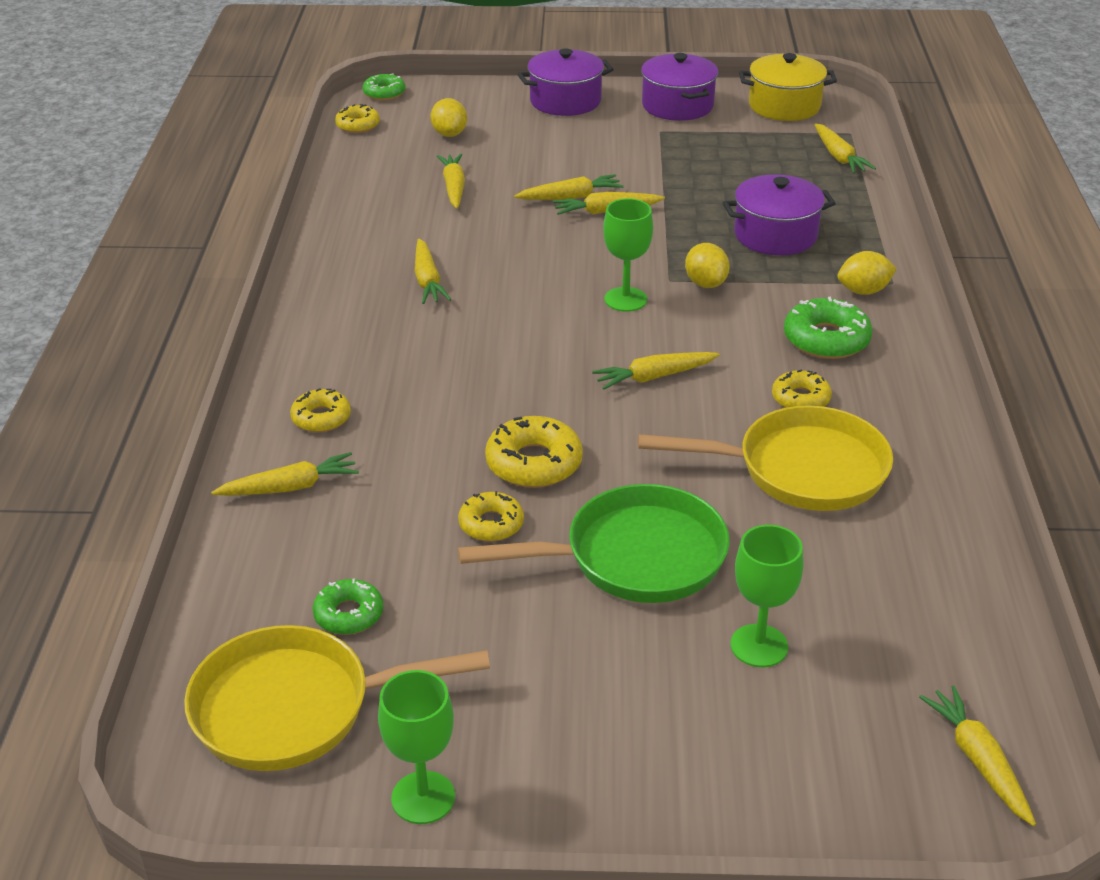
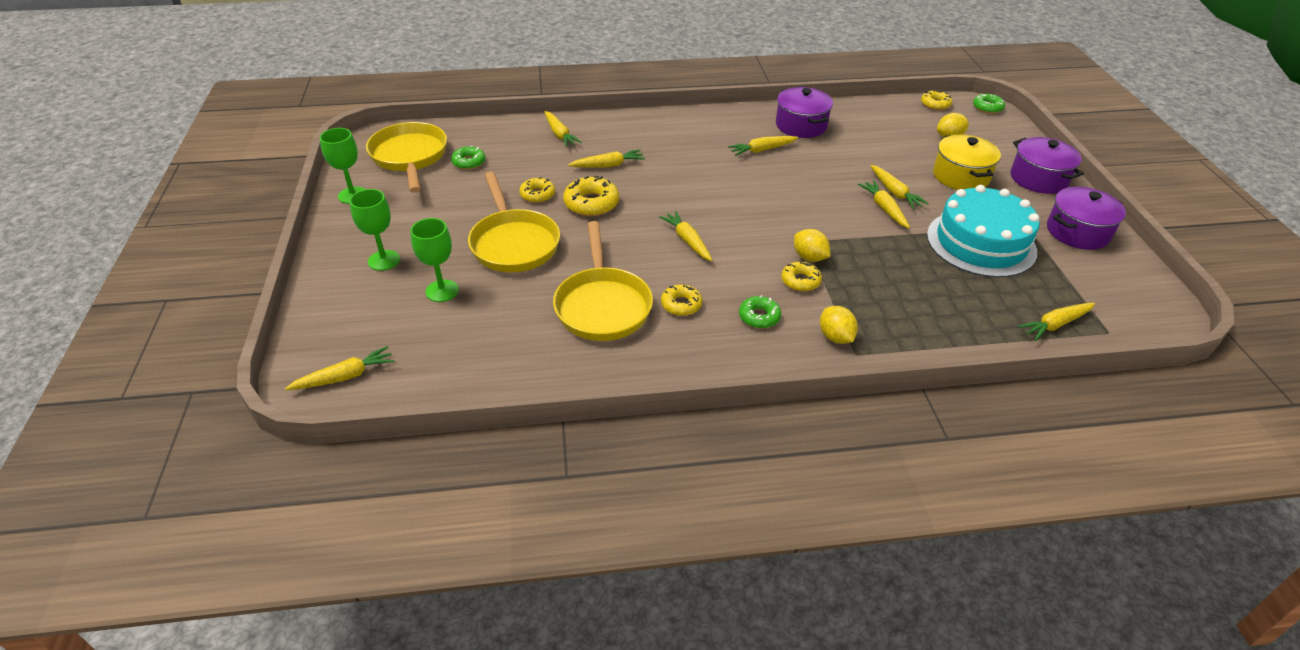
camera: 80 degrees right, 5 degrees up
yellow donut [290,388,351,432] -> yellow donut moved to [781,261,822,292]
yellow carrot [437,154,465,209] -> yellow carrot moved to [568,150,645,167]
green pan [458,484,730,603] -> yellow pan [468,172,560,272]
green goblet [603,199,653,312] -> green goblet moved to [350,189,400,271]
yellow lemon [685,243,730,288] -> yellow lemon turned 75 degrees clockwise [794,229,830,262]
purple pot [723,174,836,255] -> purple pot moved to [776,87,833,138]
yellow pot [739,53,837,121] -> yellow pot moved to [933,135,1001,190]
green donut [784,297,873,359] -> green donut [739,295,781,328], size x0.64
none -> turquoise cake [927,185,1039,277]

